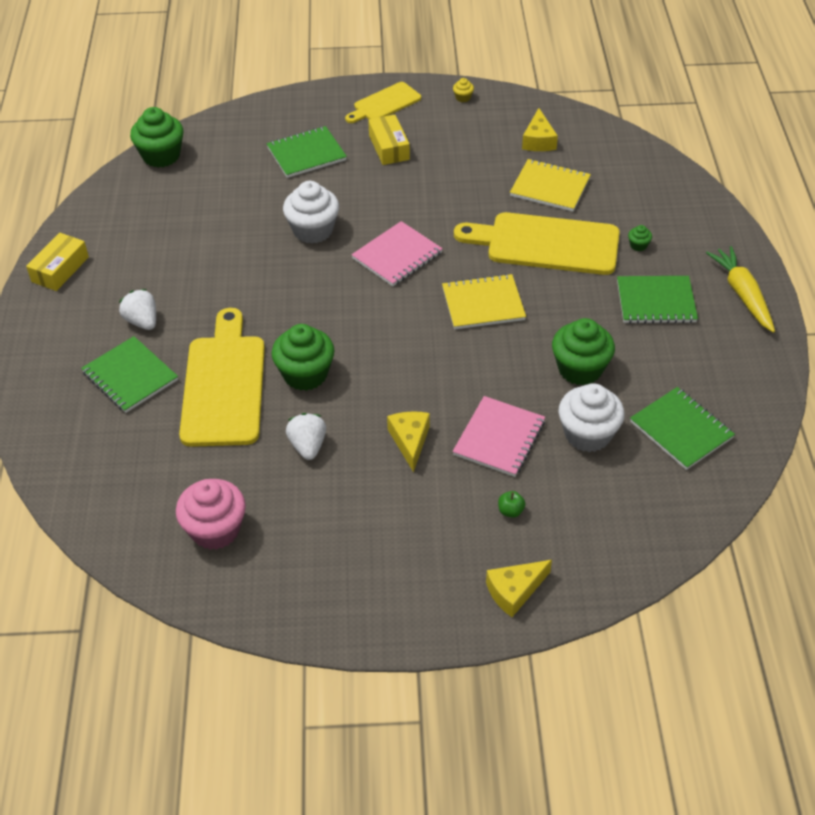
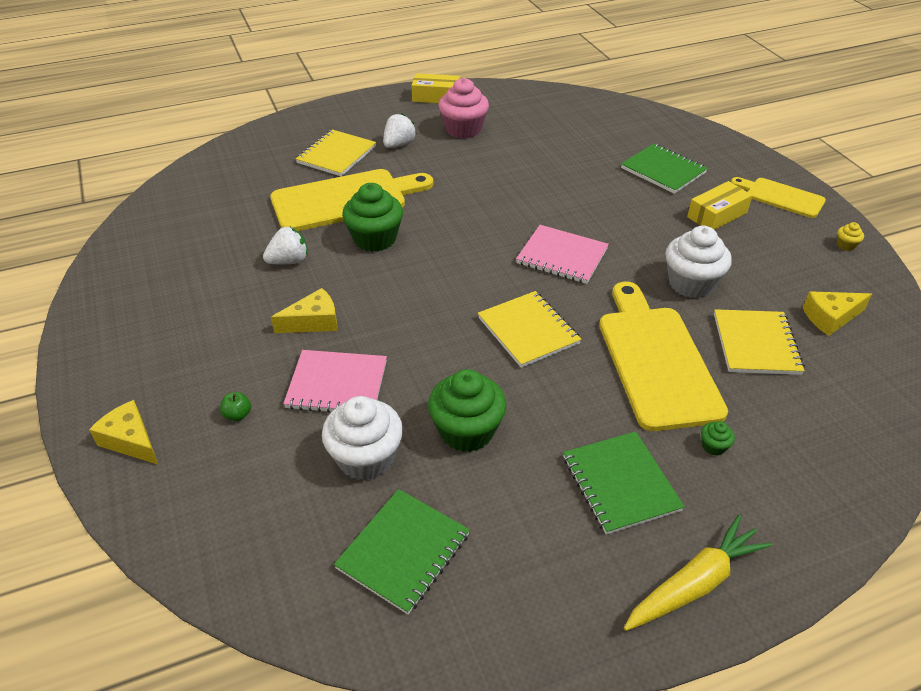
camera: 70 degrees right, 5 degrees down
green notebook [81,336,178,413] -> yellow notebook [295,129,376,176]
green cupcake [130,107,184,168] -> none
pink cupcake [176,479,246,550] -> pink cupcake moved to [438,78,489,139]
white cupcake [283,181,339,244] -> white cupcake moved to [665,226,732,298]

